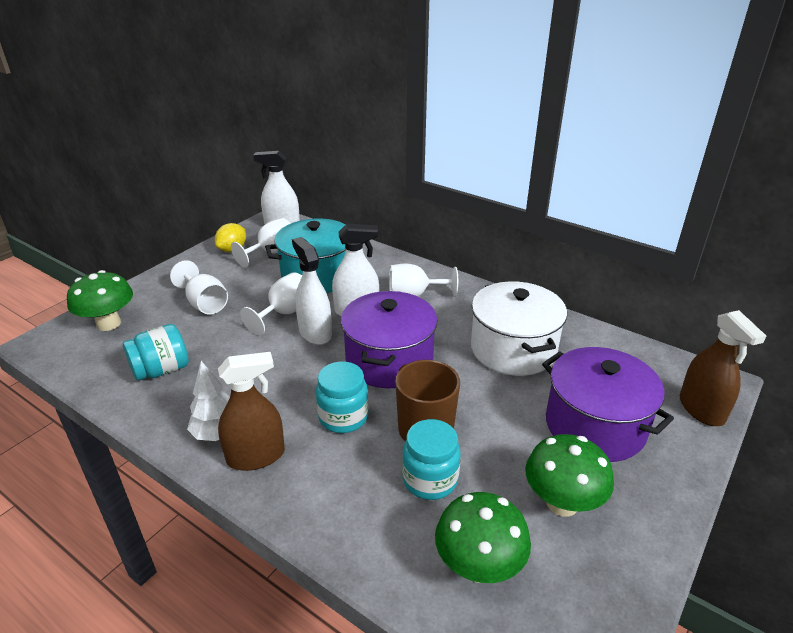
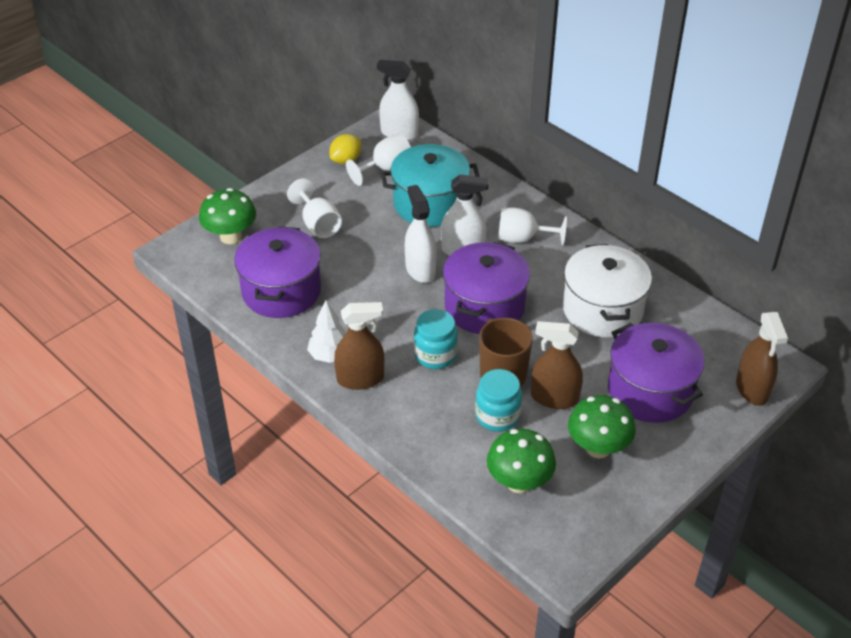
camera: 10 degrees right, 10 degrees up
turquoise jar [123,324,189,381] -> purple pot [234,226,321,318]
white goblet [240,272,302,335] -> none
none -> brown spray bottle [531,321,583,409]

